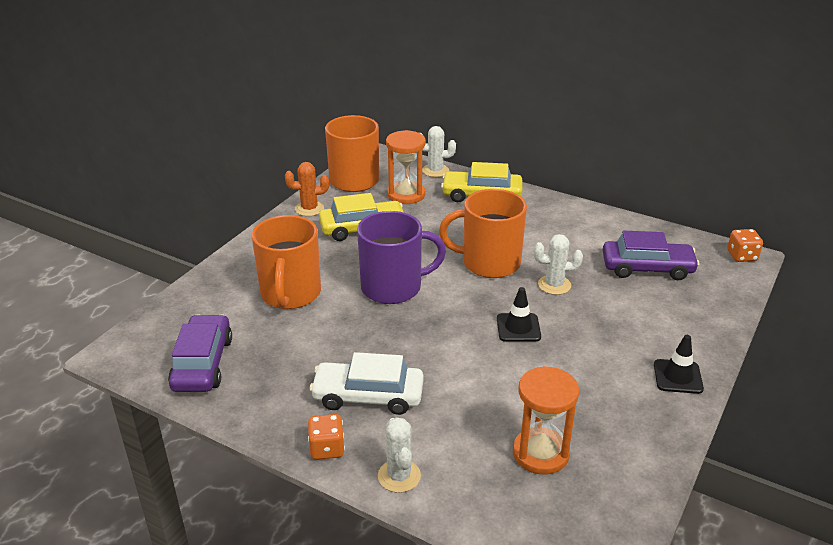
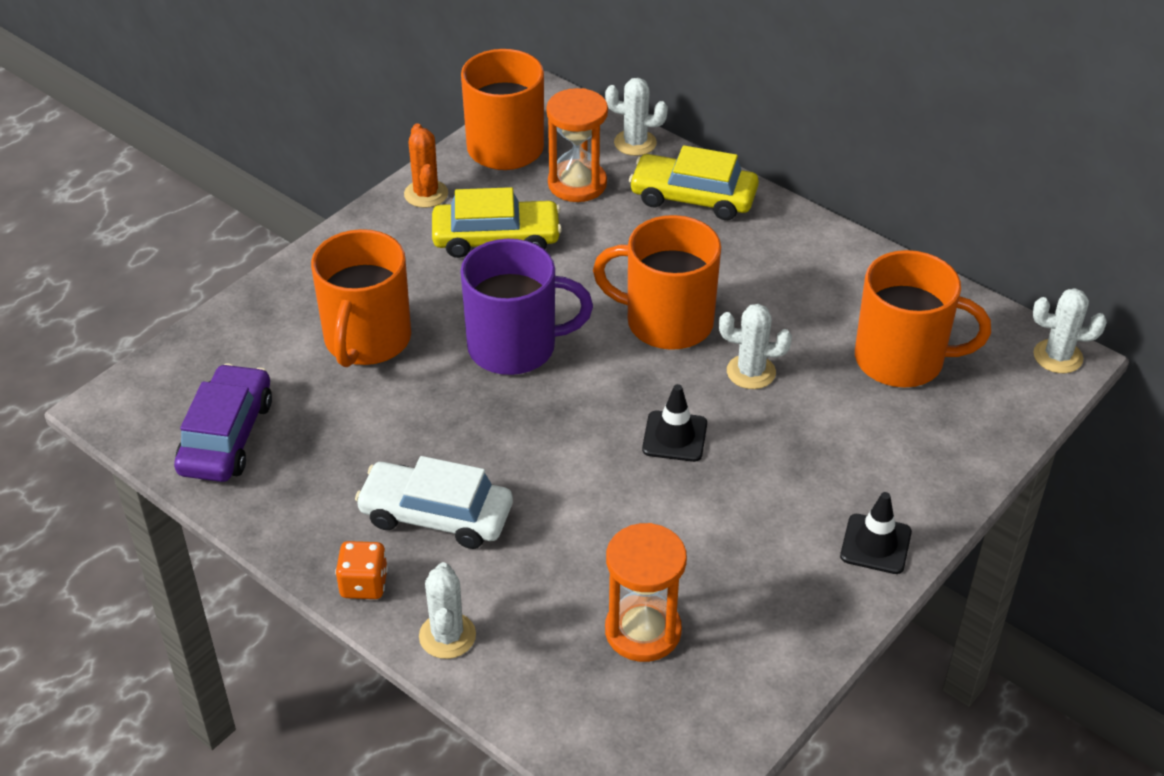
camera: 10 degrees right, 10 degrees up
orange cactus [285,162,329,216] -> orange cactus turned 75 degrees clockwise [404,123,448,208]
purple car [603,231,699,280] -> orange mug [855,250,991,387]
orange dice [727,229,763,262] -> white cactus [1033,288,1107,373]

